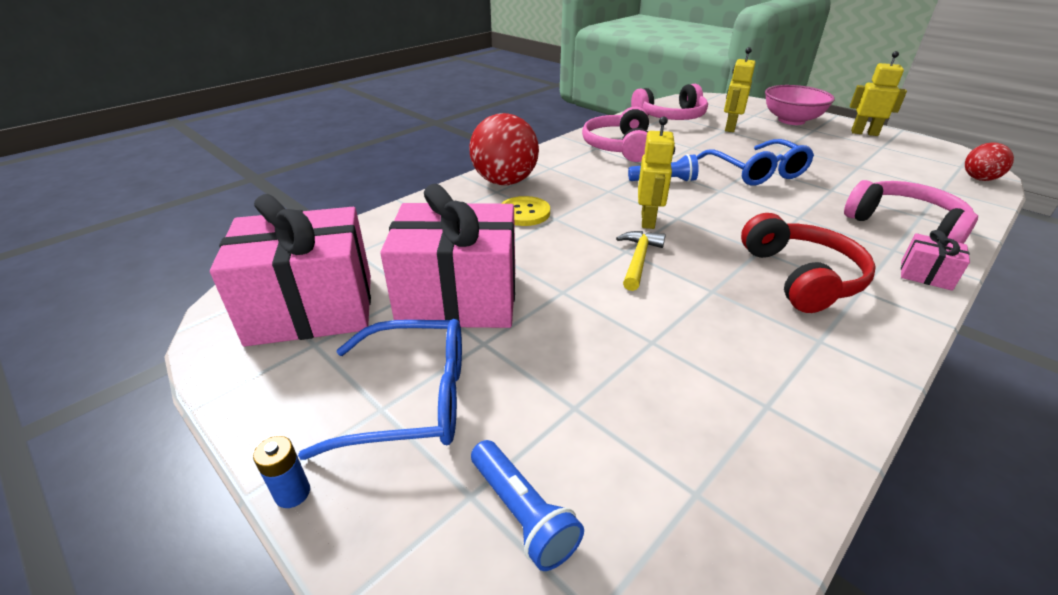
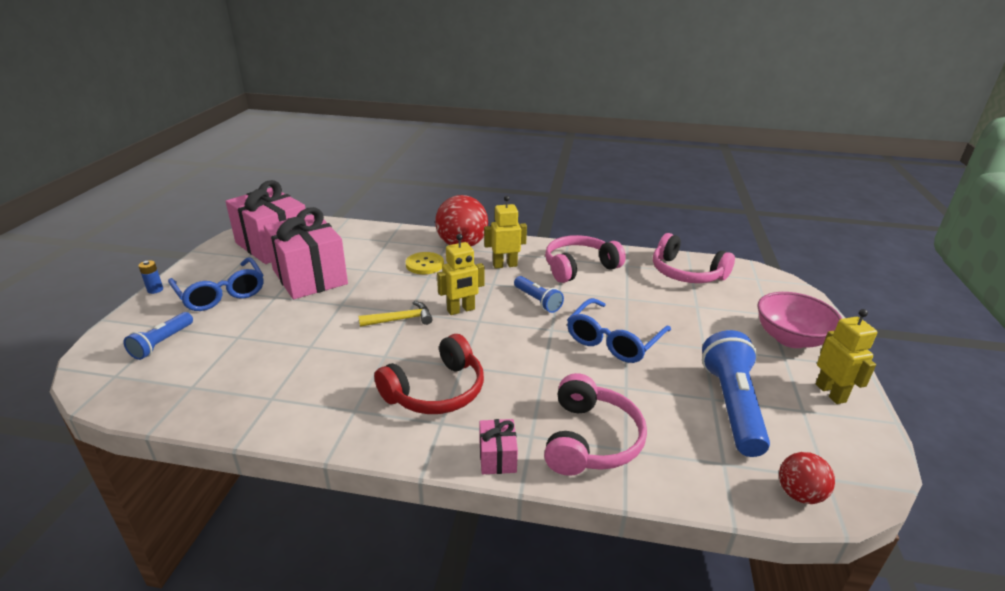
camera: 55 degrees right, 5 degrees down
yellow robot [724,47,756,132] -> yellow robot moved to [484,195,527,269]
none -> blue flashlight [702,330,770,457]

